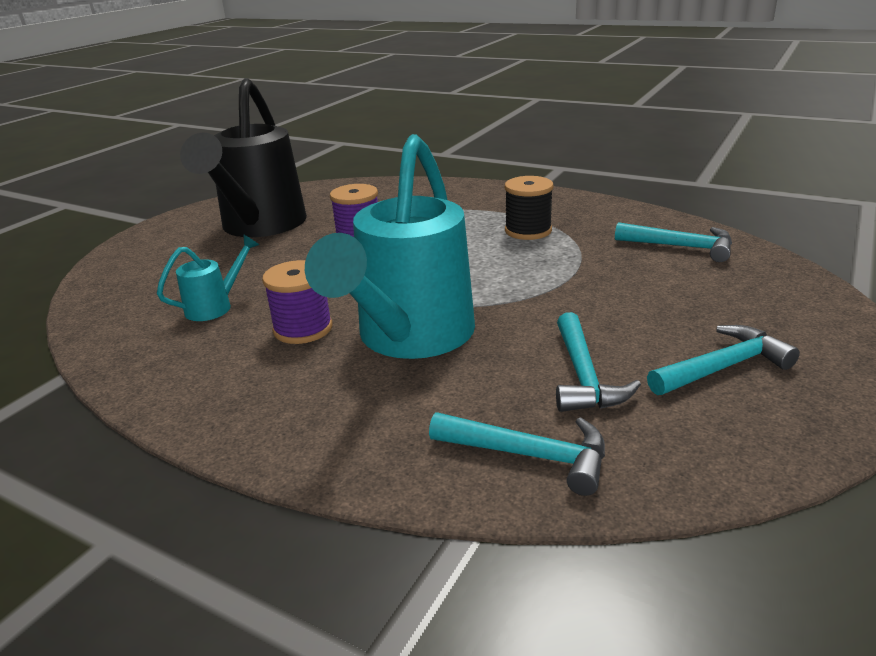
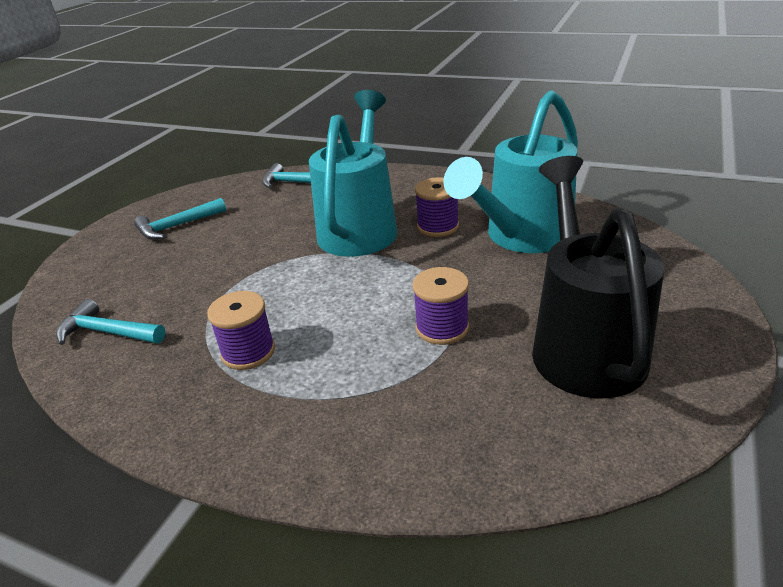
camera: 175 degrees right, 5 degrees up
turquoise watering can [157,234,259,321] -> turquoise watering can [443,90,578,253], size x2.37
black spool [505,176,553,240] -> purple spool [207,291,275,370]
turquoise hammer [556,312,641,412] -> none

